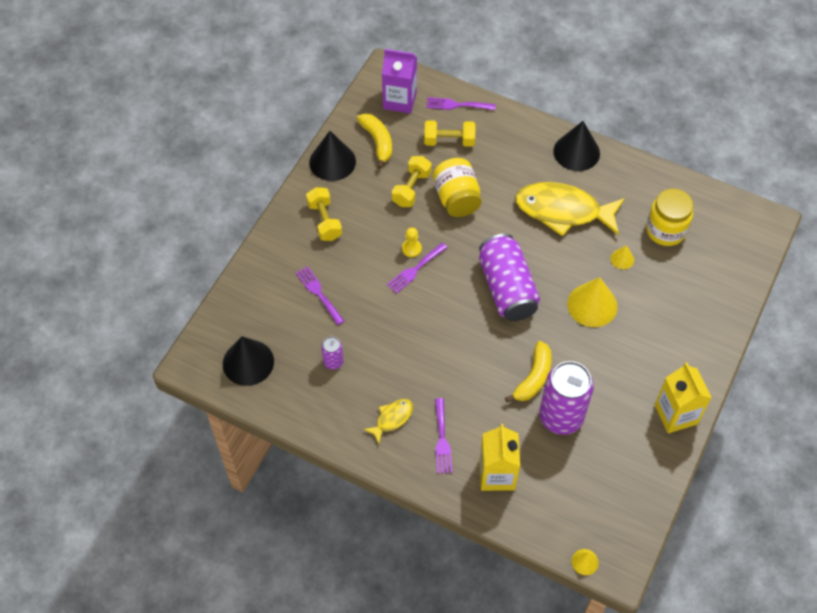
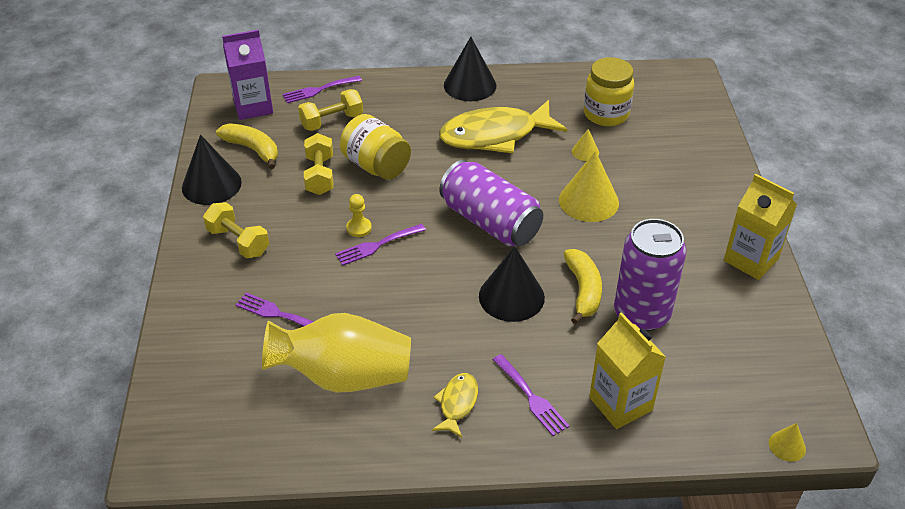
camera: 30 degrees left, 15 degrees down
black cone [223,336,274,386] -> black cone moved to [479,246,545,322]
purple can [321,337,343,370] -> yellow vase [262,313,411,393]
purple fork [387,243,448,294] -> purple fork turned 45 degrees clockwise [335,224,426,266]

